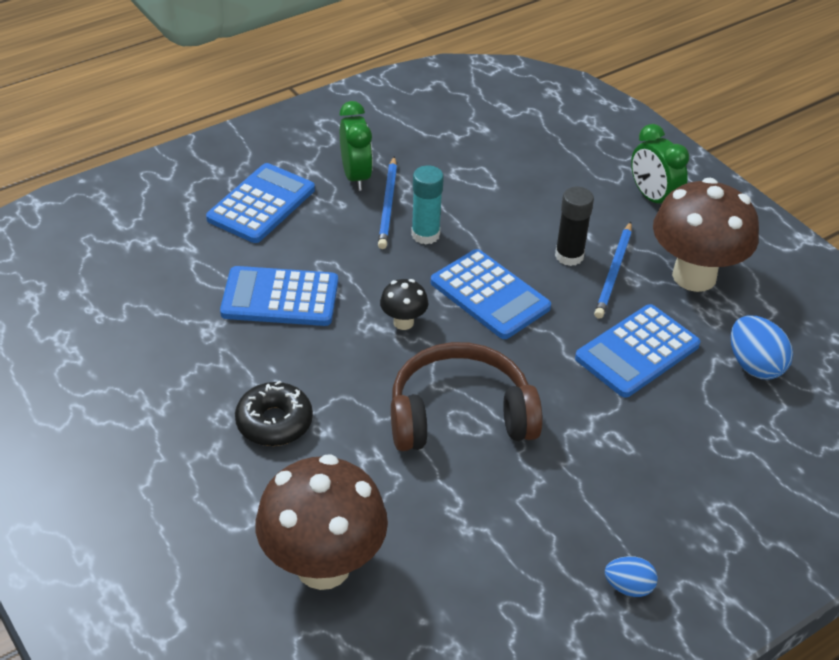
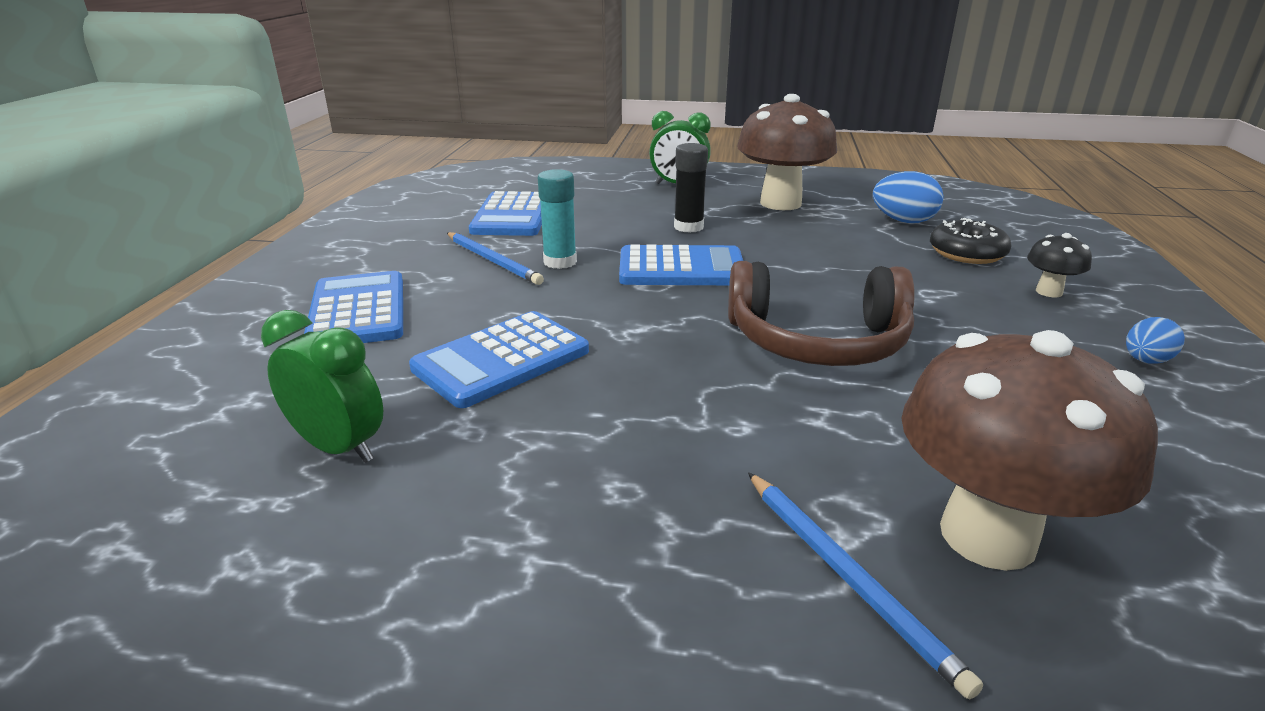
camera: 45 degrees left, 15 degrees down
black donut [235,381,313,446] -> black donut moved to [930,218,1011,264]
green clock [340,101,373,191] -> green clock moved to [261,310,383,463]
black mushroom [380,279,428,330] -> black mushroom moved to [1027,233,1092,297]
brown headphones [391,342,543,451] -> brown headphones turned 120 degrees counterclockwise [728,261,915,366]
blue calculator [575,304,700,398] -> blue calculator moved to [469,191,542,236]
blue pencil [594,222,632,319] -> blue pencil moved to [748,472,983,700]

